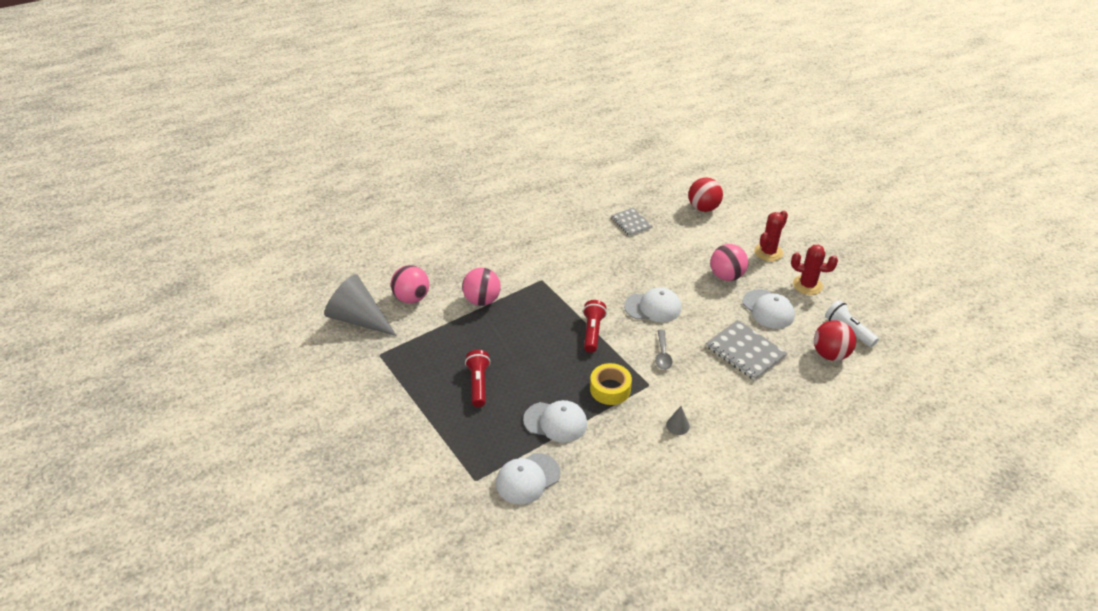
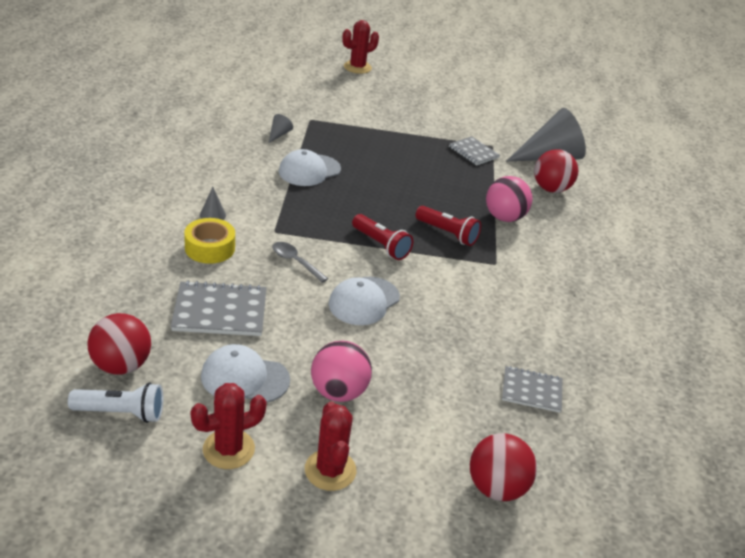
camera: 125 degrees right, 5 degrees down
pink ball [391,265,429,303] -> red ball [534,149,578,193]
red flashlight [465,350,491,407] -> red flashlight moved to [416,206,481,246]
white cap [496,453,560,504] -> grey cone [269,114,293,143]
yellow tape [590,363,632,405] -> yellow tape moved to [184,218,235,264]
none -> red cactus [342,20,379,74]
none -> grey notebook [449,136,500,166]

